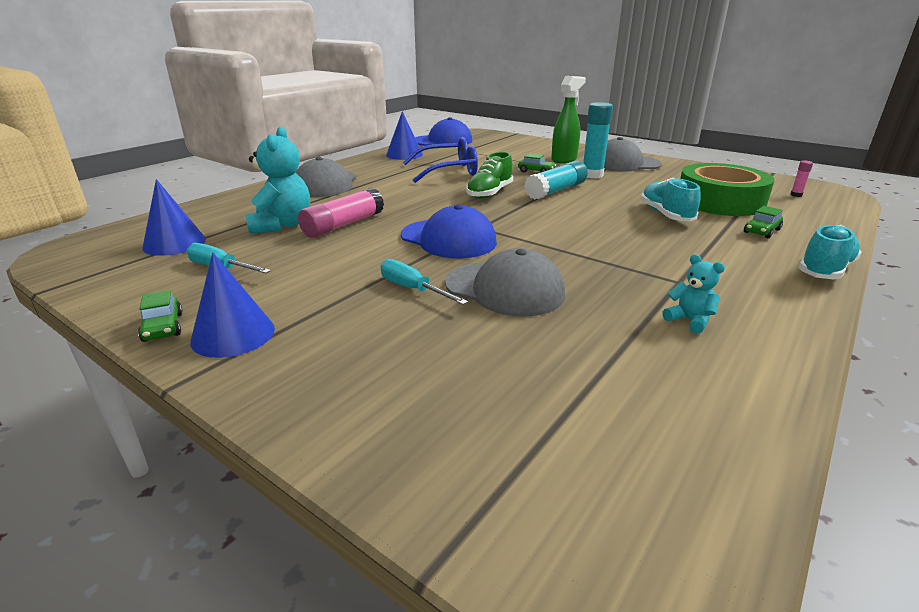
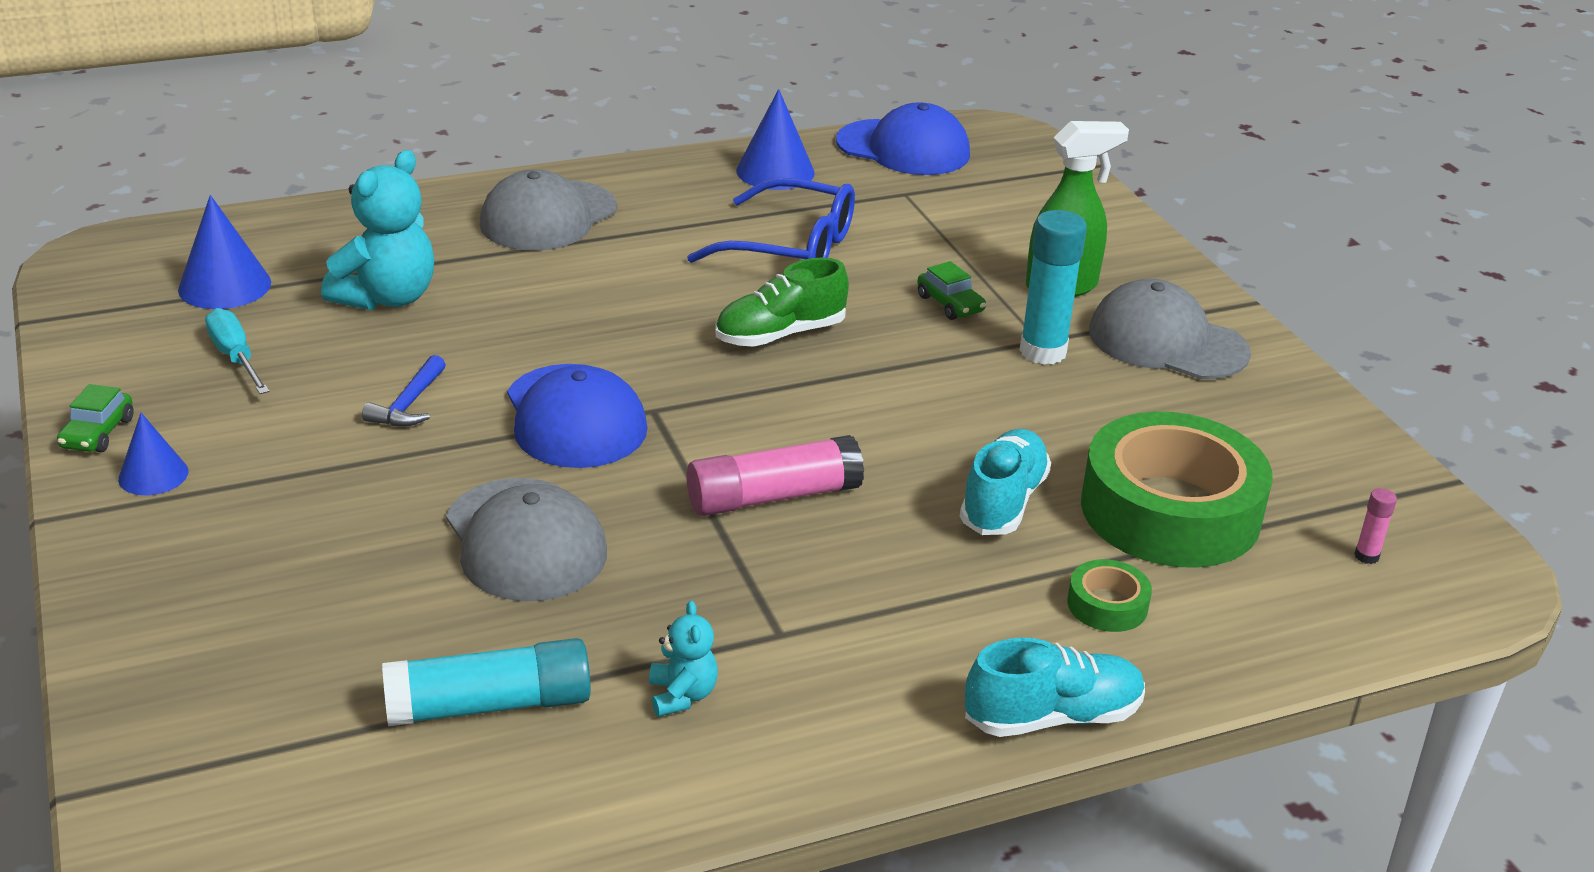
camera: 30 degrees right, 5 degrees up
blue cone [190,252,275,358] -> blue cone [118,413,188,495], size x0.64
pink glue stick [298,187,384,238] -> pink glue stick moved to [687,435,864,516]
turquoise screwdriver [381,259,468,305] -> none
turquoise glue stick [524,160,588,200] -> turquoise glue stick moved to [382,638,591,726]
green car [744,206,783,238] -> green tape [1067,559,1152,632]
none -> blue hammer [362,355,446,427]

